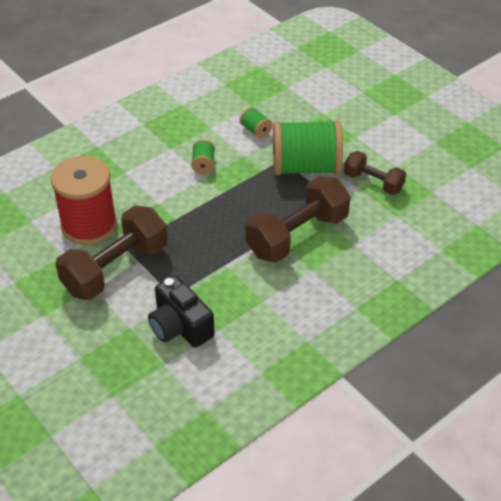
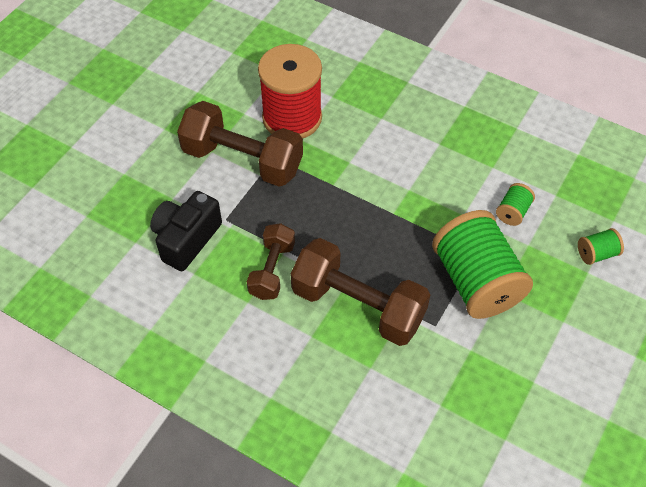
camera: 70 degrees right, 10 degrees up
green spool [191,139,215,174] -> green spool moved to [578,228,624,265]
brown dumbbell [344,151,406,195] -> brown dumbbell moved to [247,223,295,300]

